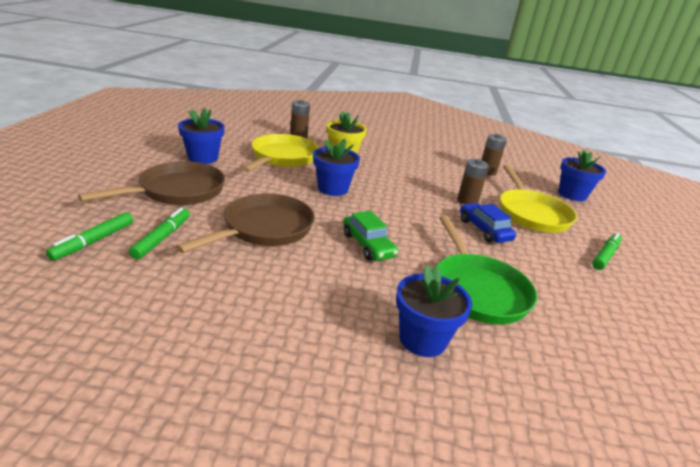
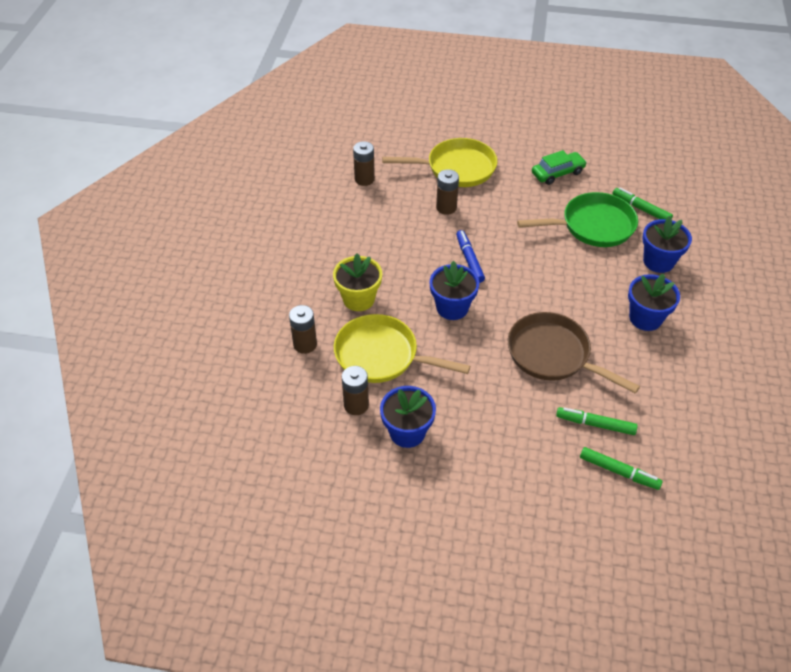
camera: 85 degrees left, 20 degrees up
brown pan [78,161,225,205] -> none
green car [343,211,398,261] -> green car moved to [532,150,587,185]
blue car [460,203,516,243] -> none
blue flower pot [558,149,606,201] -> blue flower pot moved to [628,274,680,331]
green marker [592,233,622,270] -> green marker moved to [612,188,673,219]
none -> brown battery [342,366,369,415]
none -> blue marker [456,230,485,283]

